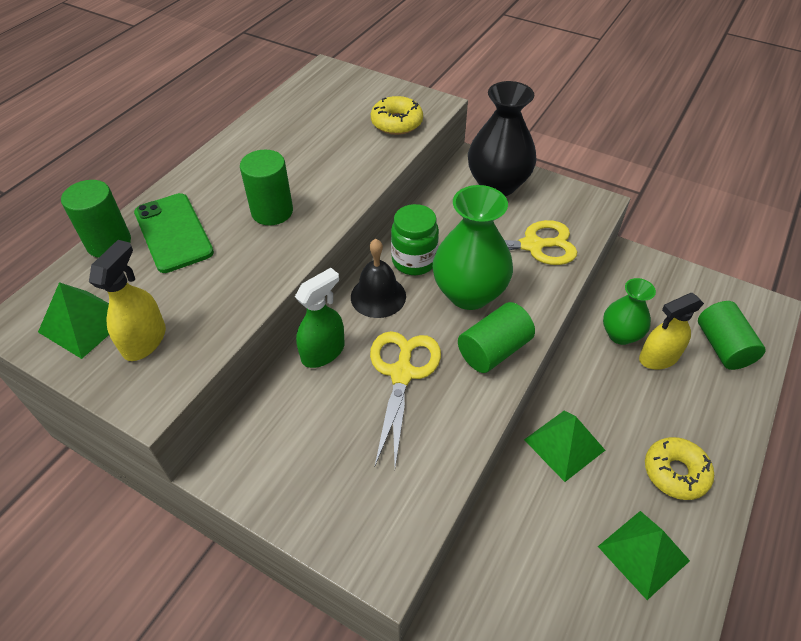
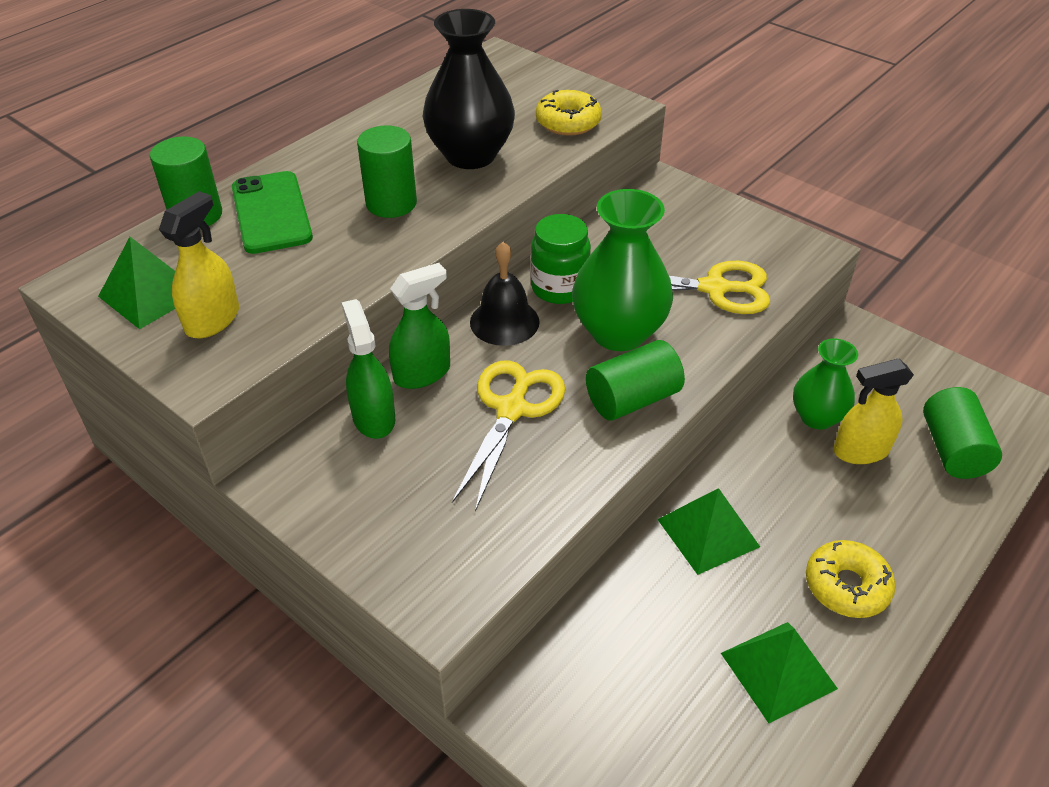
camera: 10 degrees right, 5 degrees down
black vase [468,81,537,196] -> black vase moved to [423,9,515,169]
none -> green spray bottle [342,299,395,439]

